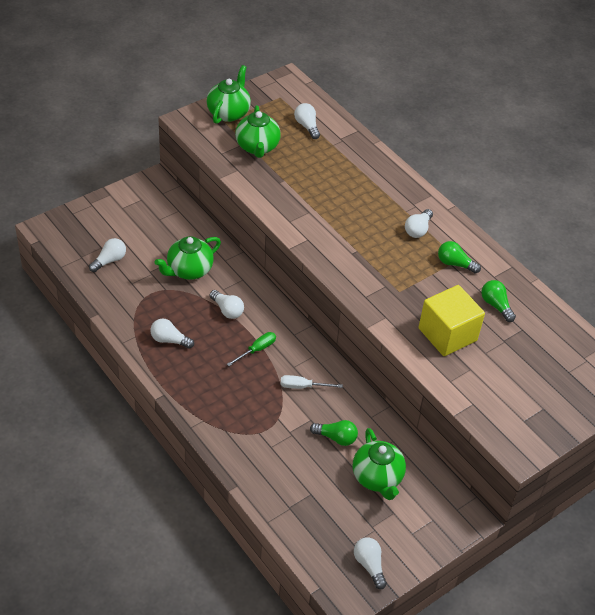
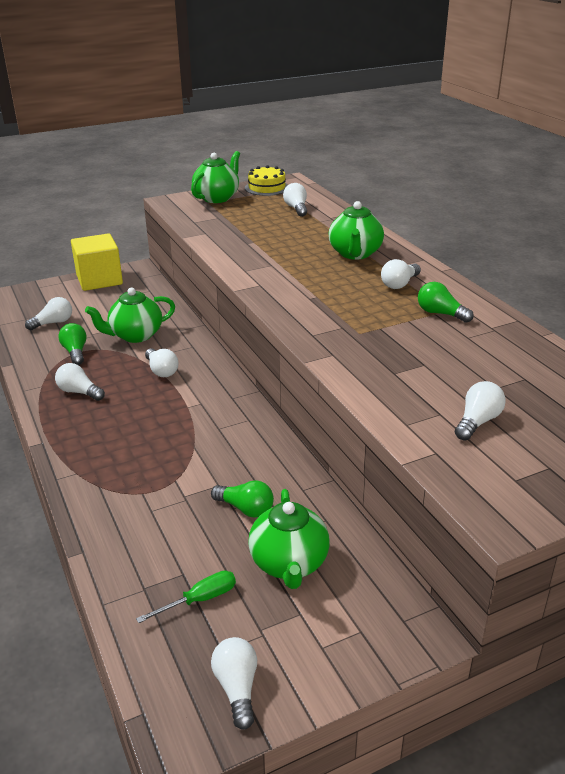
camera: 15 degrees right, 15 degrees down
green screwdriver [227,332,276,366] -> green screwdriver moved to [136,571,236,623]
green teapot [235,105,281,158] -> green teapot moved to [329,201,384,260]
white screwdriver [280,375,343,389] -> none
yellow cube [419,285,485,356] -> yellow cube moved to [71,233,123,291]
green light bulb [481,280,516,322] -> green light bulb moved to [58,323,87,365]
none -> yellow cake [245,165,288,196]
none -> white light bulb [455,381,506,441]

